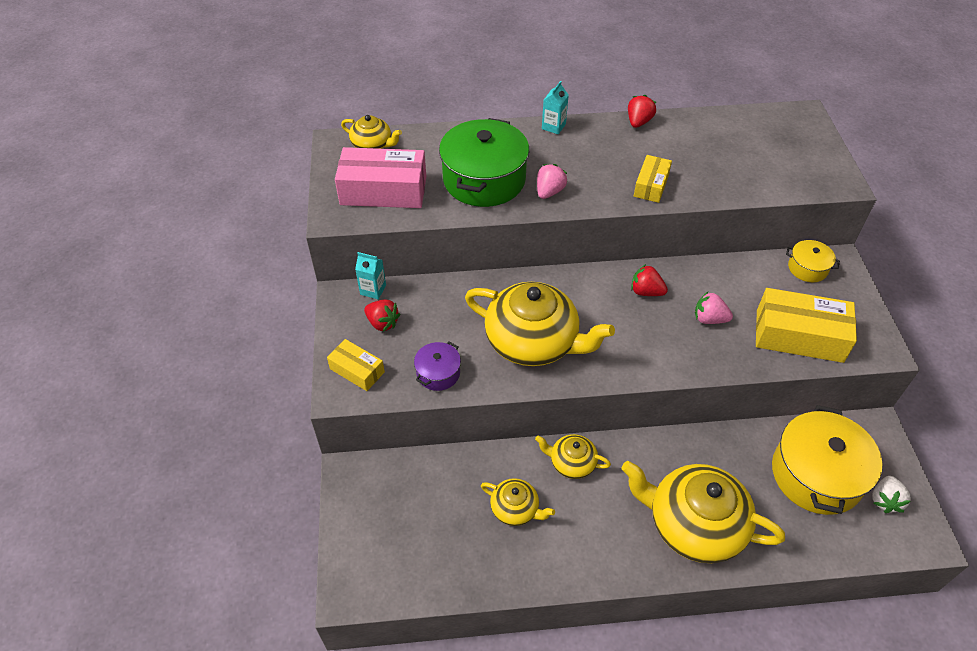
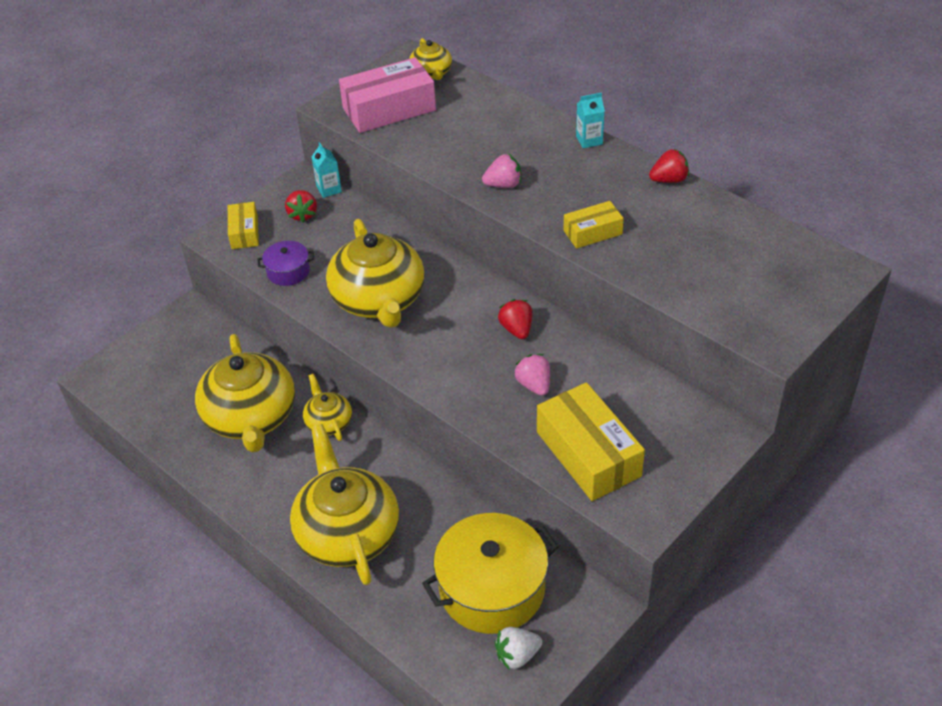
camera: 50 degrees right, 5 degrees down
pink box [335,147,426,208] -> pink box turned 75 degrees counterclockwise [339,57,436,133]
green pot [439,118,529,207] -> none
yellow teapot [481,478,555,526] -> yellow teapot [195,334,295,452], size x2.02
yellow pot [786,240,840,282] -> none

